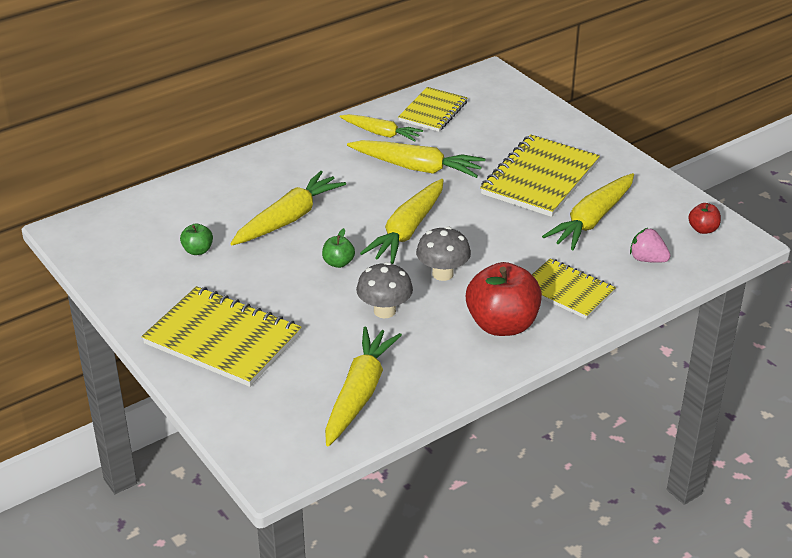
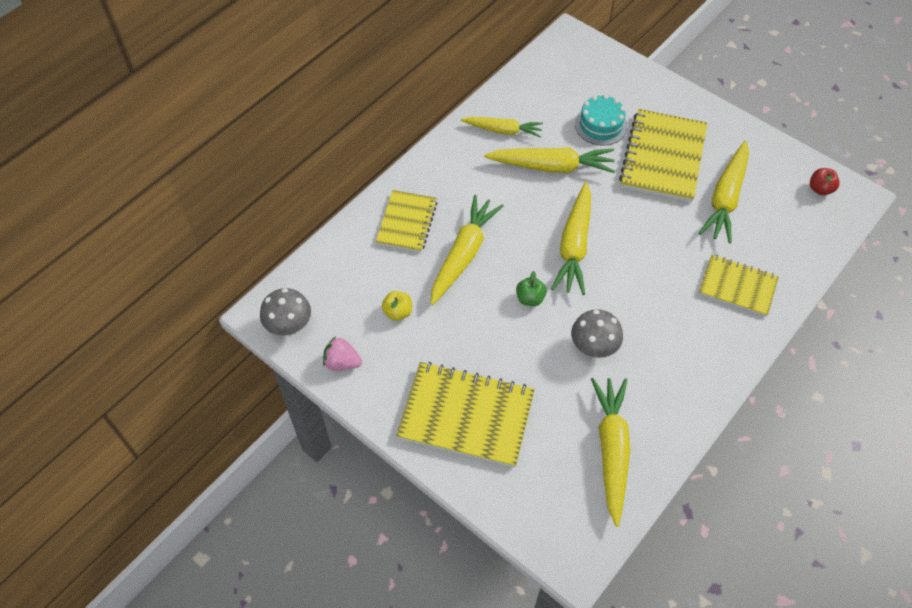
camera: 15 degrees left, 20 degrees up
green apple [180,223,213,255] -> yellow apple [382,291,412,321]
yellow notebook [398,87,468,132] -> yellow notebook moved to [376,190,438,252]
grey mushroom [416,226,471,281] -> grey mushroom moved to [260,288,311,335]
red apple [466,262,542,336] -> none
pink strawberry [630,228,671,263] -> pink strawberry moved to [323,336,362,370]
none -> turquoise cake [575,95,627,146]

